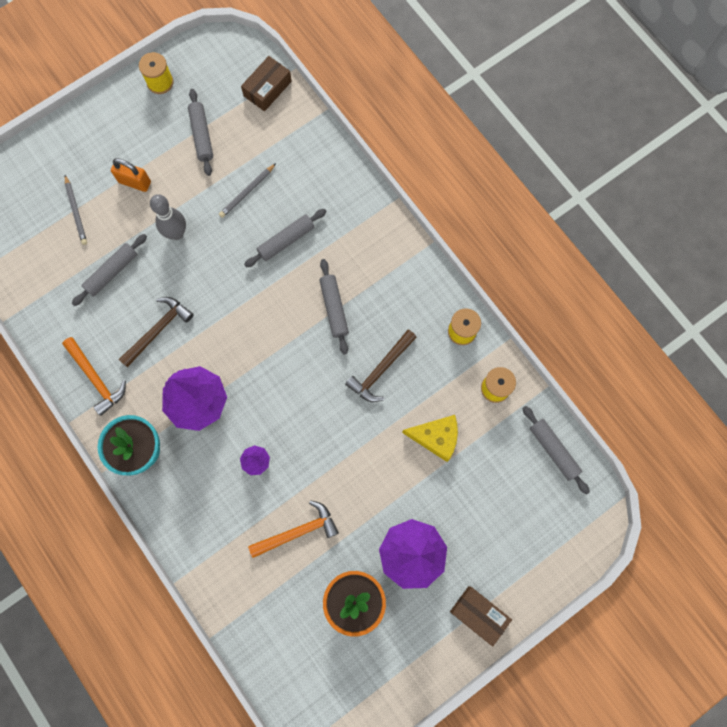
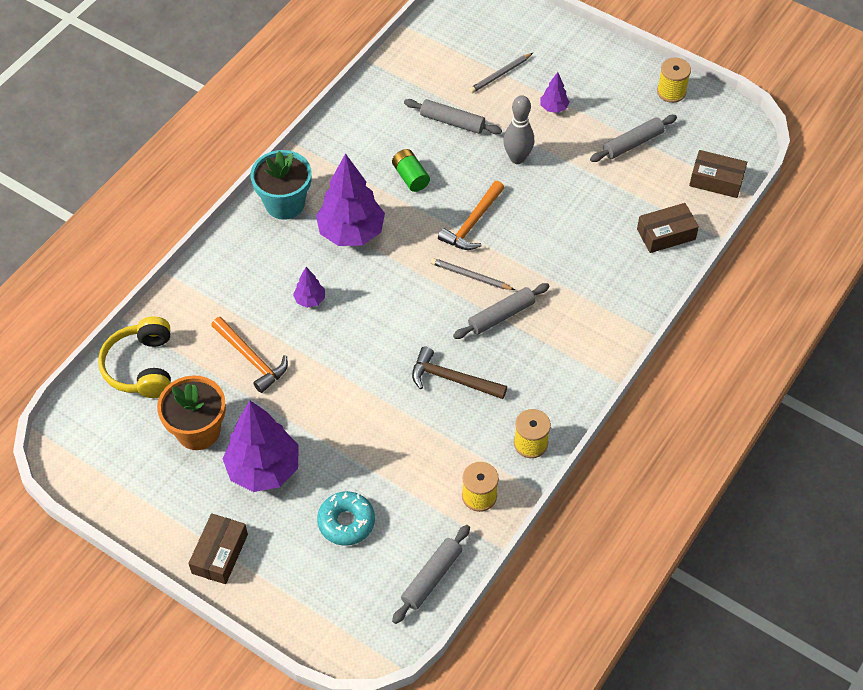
camera: 70 degrees right, 20 degrees down
orange hammer [62,337,126,416] -> orange hammer moved to [438,181,504,250]
orange padlock [111,158,151,192] -> purple tree [541,72,570,113]
brown hammer [119,297,194,367] -> green battery [392,149,430,192]
grey pencil [219,163,276,218] -> grey pencil moved to [431,258,515,290]
grey rolling pin [244,209,327,268] -> none
yellow cheese [402,415,458,462] -> none
none -> yellow headphones [98,317,171,398]
none -> turquoise donut [317,491,375,546]
none -> brown box [637,203,699,253]

